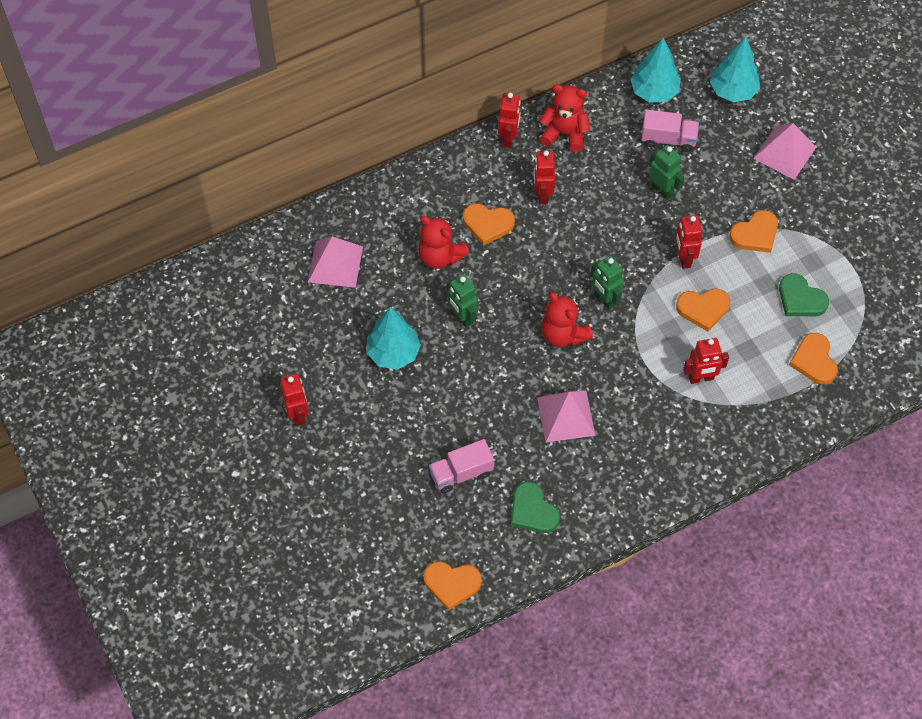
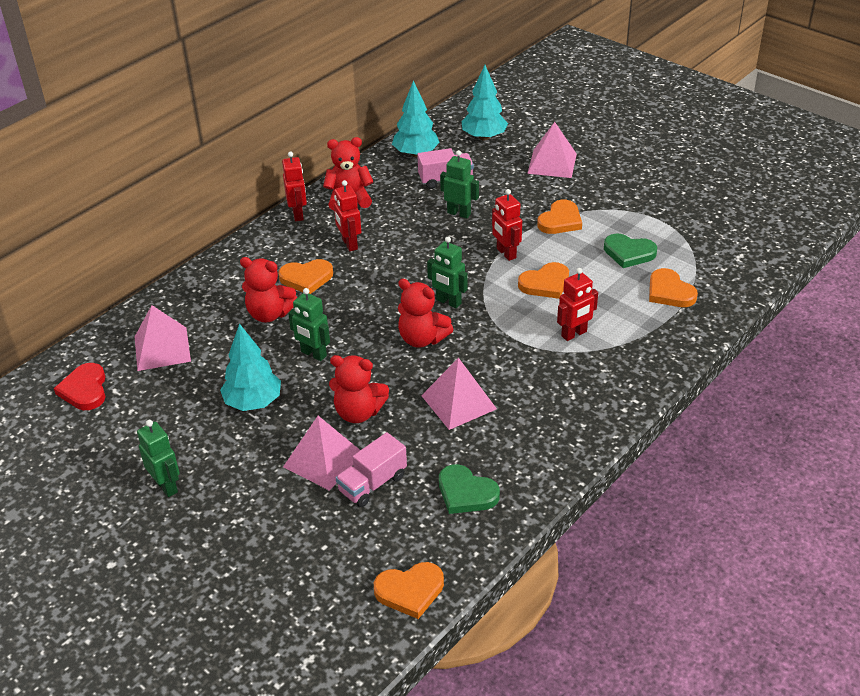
camera: 20 degrees left, 20 degrees down
red robot [280,374,309,426] -> green robot [137,420,179,497]
none -> red heart [54,363,105,410]
none -> pink pyramid [283,416,360,491]
none -> red teddy bear [329,355,389,423]

